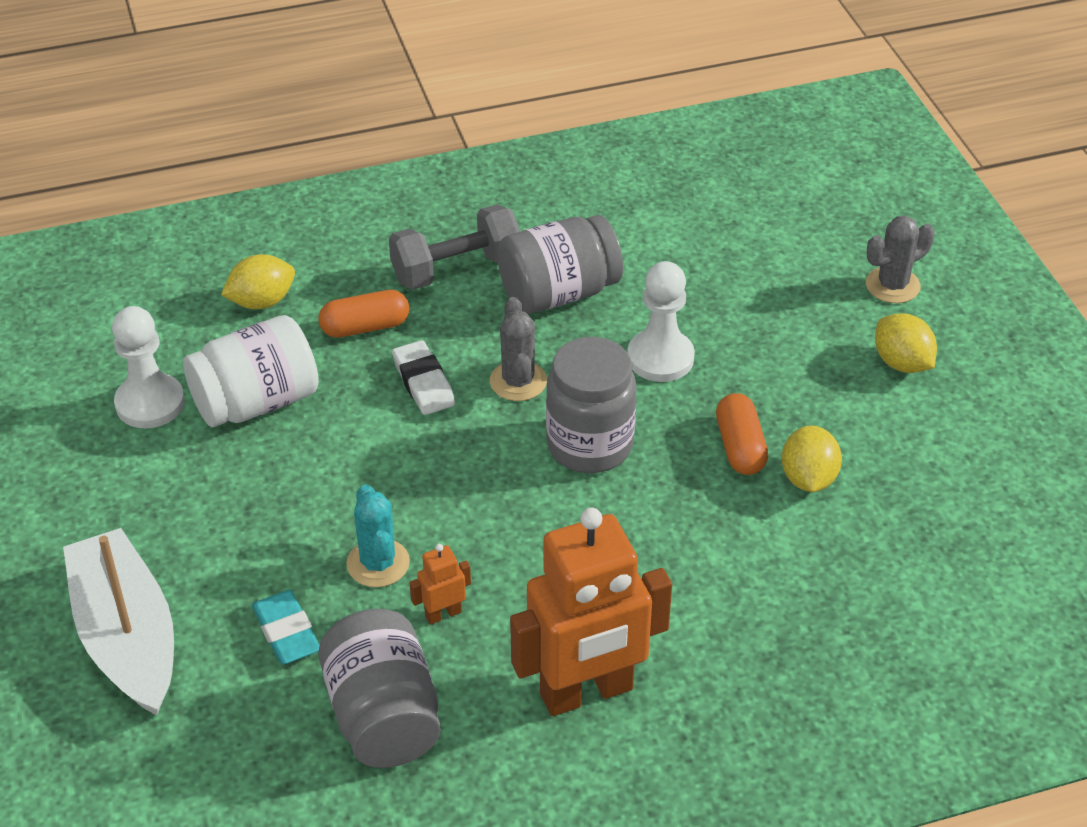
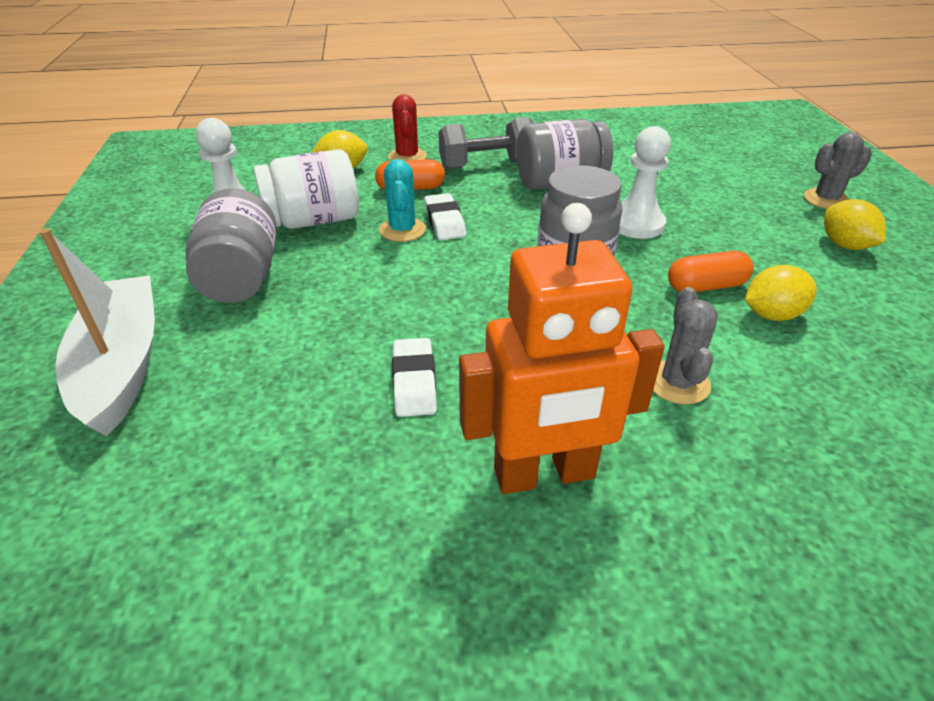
camera: 10 degrees right, 5 degrees down
turquoise eraser [252,590,320,664] -> none
grey jar [318,609,441,768] -> grey jar moved to [185,188,277,303]
turquoise cactus [346,484,410,587] -> turquoise cactus moved to [379,159,426,242]
orange robot [410,544,471,625] -> white eraser [392,338,437,417]
grey cactus [490,297,547,401] -> grey cactus moved to [653,287,718,404]
orange capsule [716,393,768,475] -> orange capsule turned 75 degrees clockwise [668,251,754,292]
yellow lemon [782,425,842,492] -> yellow lemon turned 60 degrees clockwise [745,265,817,321]
none -> red cactus [388,94,427,161]

